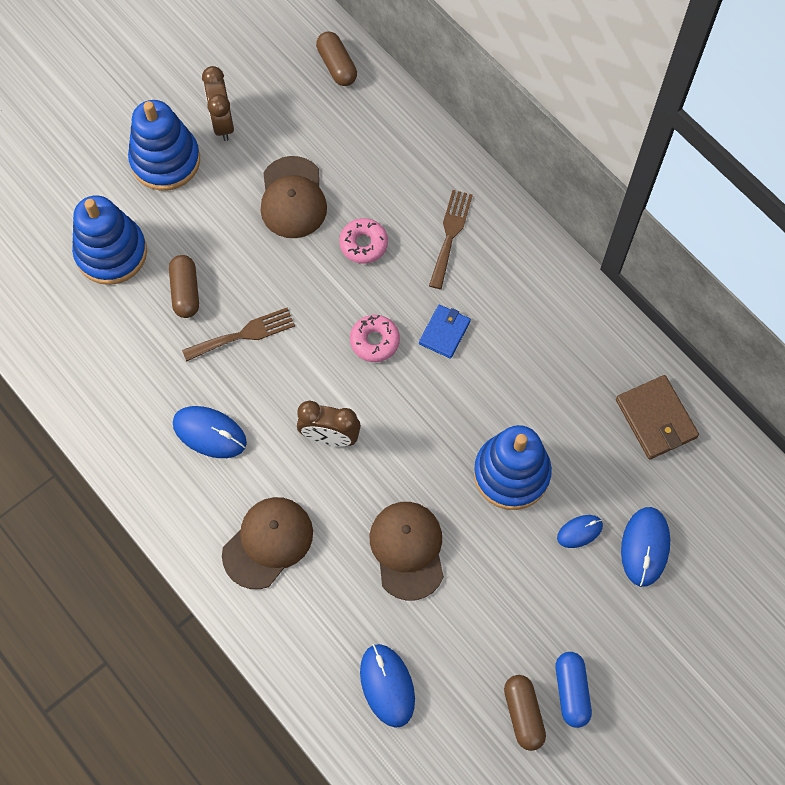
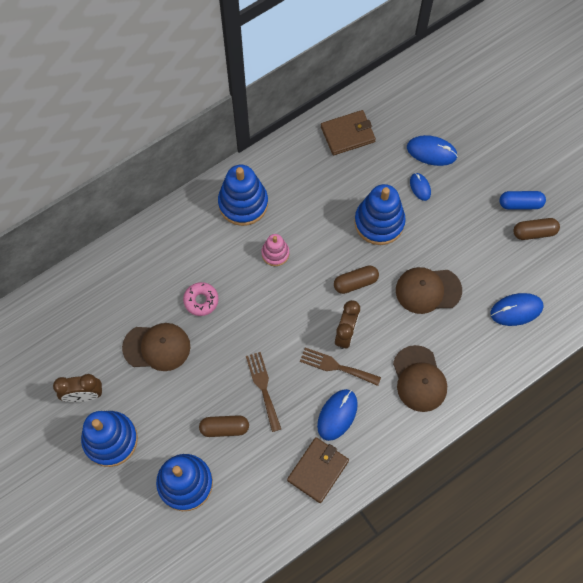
camera: 85 degrees left, 0 degrees up
brown cap [222,497,313,589] -> brown cap turned 150 degrees counterclockwise [393,345,447,412]
brown capsule [316,32,357,86] -> brown capsule moved to [334,265,379,294]
pink donut [350,315,400,362] -> none
blue wallet [419,305,471,359] -> pink stacking toy [261,234,289,266]
brown fork [429,190,473,289] -> brown fork moved to [300,347,381,386]
none -> blue stacking toy [218,165,268,226]
none -> brown wallet [287,437,349,503]

